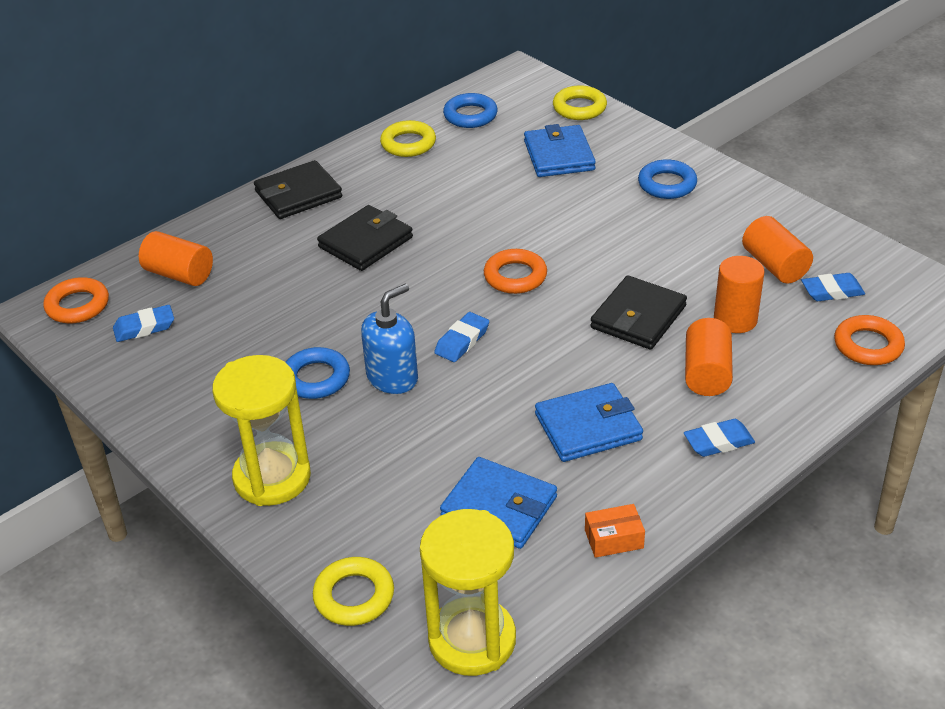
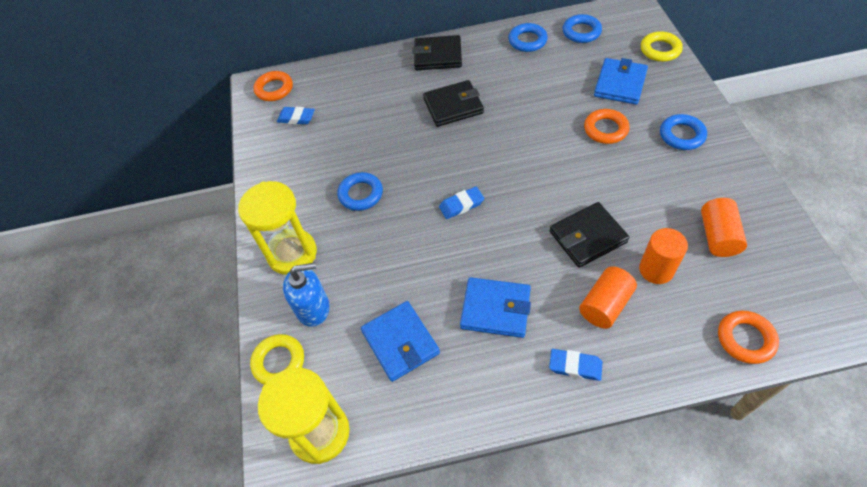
camera: 35 degrees right, 15 degrees up
orange cylinder [139,231,213,286] -> none
blue soap dispenser [361,284,418,394] -> blue soap dispenser moved to [283,263,330,327]
yellow ring [380,120,436,157] -> blue ring [508,23,548,52]
orange ring [484,249,547,294] -> orange ring moved to [584,109,630,144]
orange box [585,504,645,558] -> none
blue eraser [801,273,865,301] -> none

